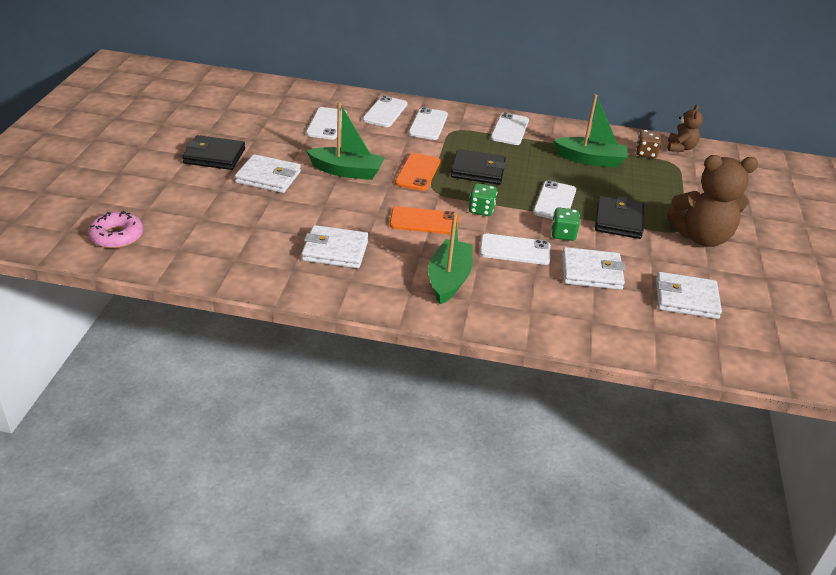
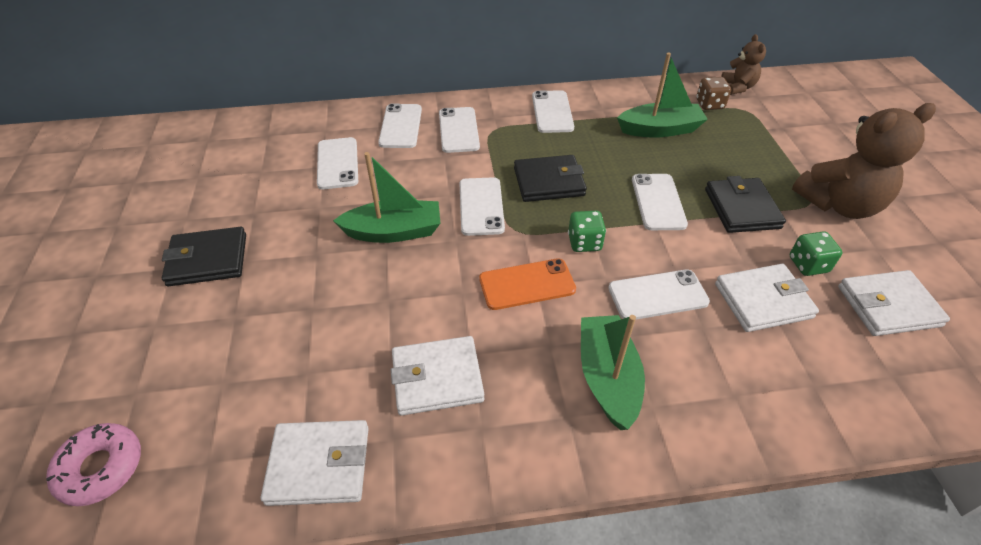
camera: 15 degrees left, 10 degrees up
white wallet [235,154,301,193] -> white wallet moved to [261,420,369,506]
orange phone [395,153,440,191] -> white phone [459,177,505,236]
green dice [551,207,580,241] -> green dice moved to [790,231,842,276]

